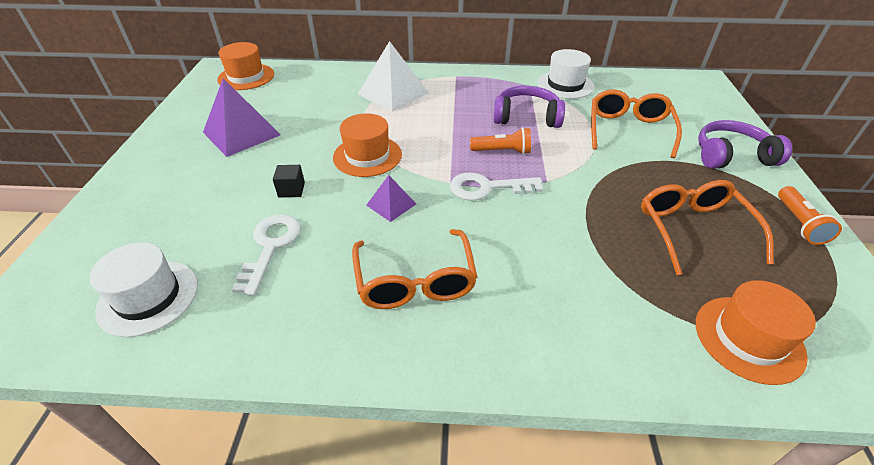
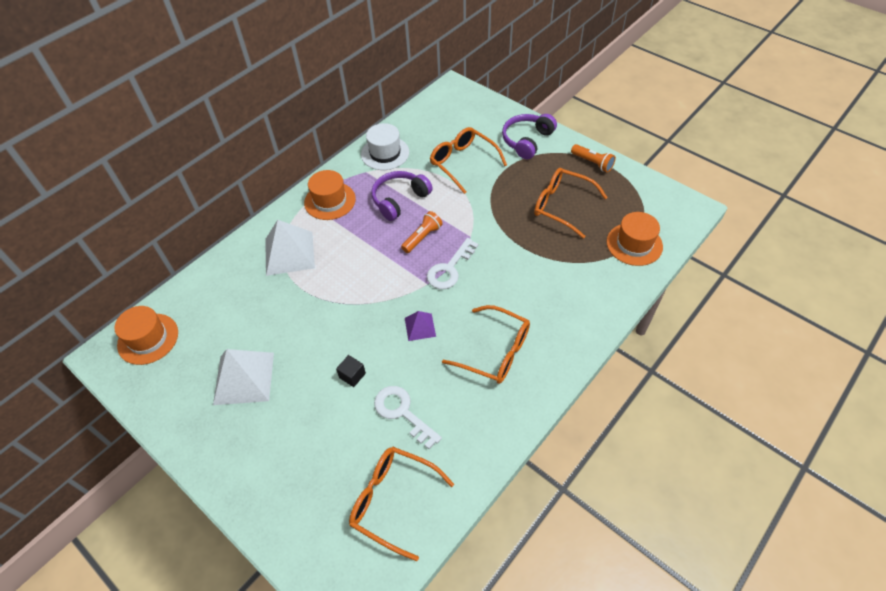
camera: 50 degrees left, 10 degrees up
white hat [90,242,198,337] -> orange glasses [349,447,454,561]
purple pyramid [203,78,280,157] -> white pyramid [213,349,274,405]
orange hat [333,113,402,177] -> orange hat moved to [304,170,356,220]

